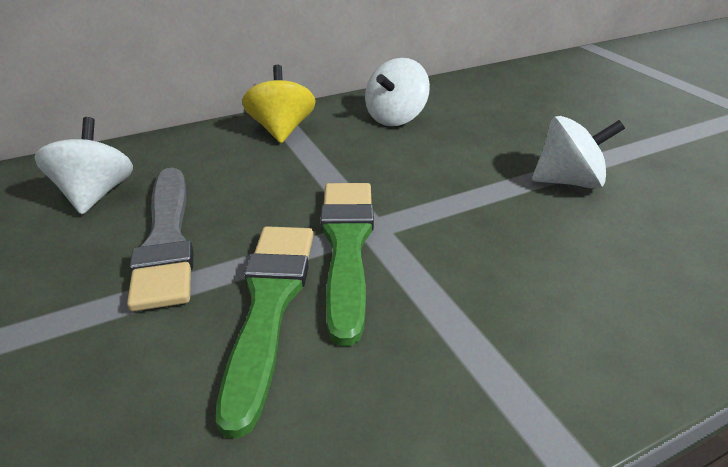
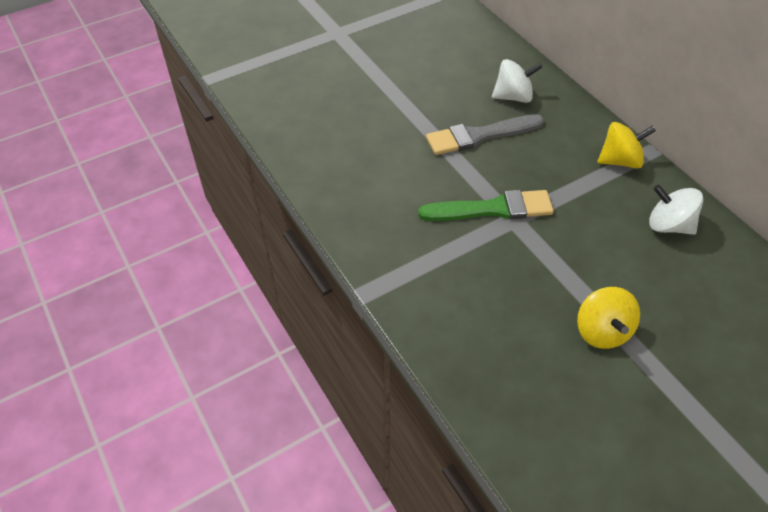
camera: 85 degrees right, 15 degrees up
green brush [216,226,314,438] -> none
white spinning top [532,116,625,189] -> yellow spinning top [577,287,640,349]

